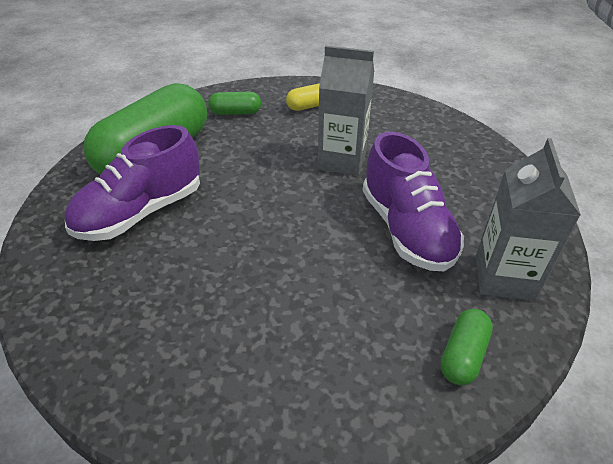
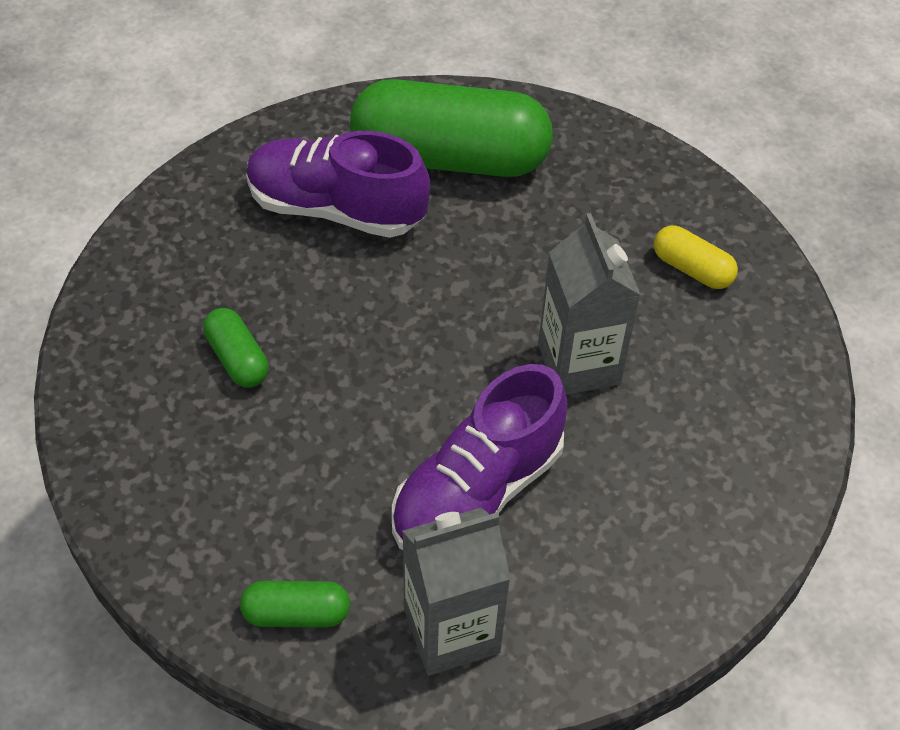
camera: 60 degrees right, 10 degrees up
green capsule [208,92,261,115] -> green capsule moved to [203,308,269,388]

